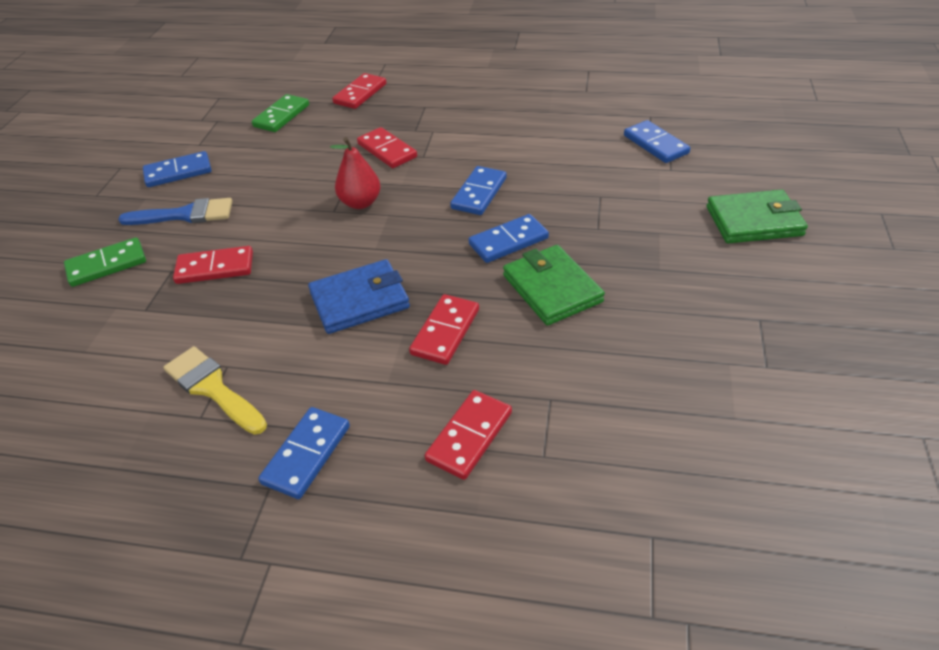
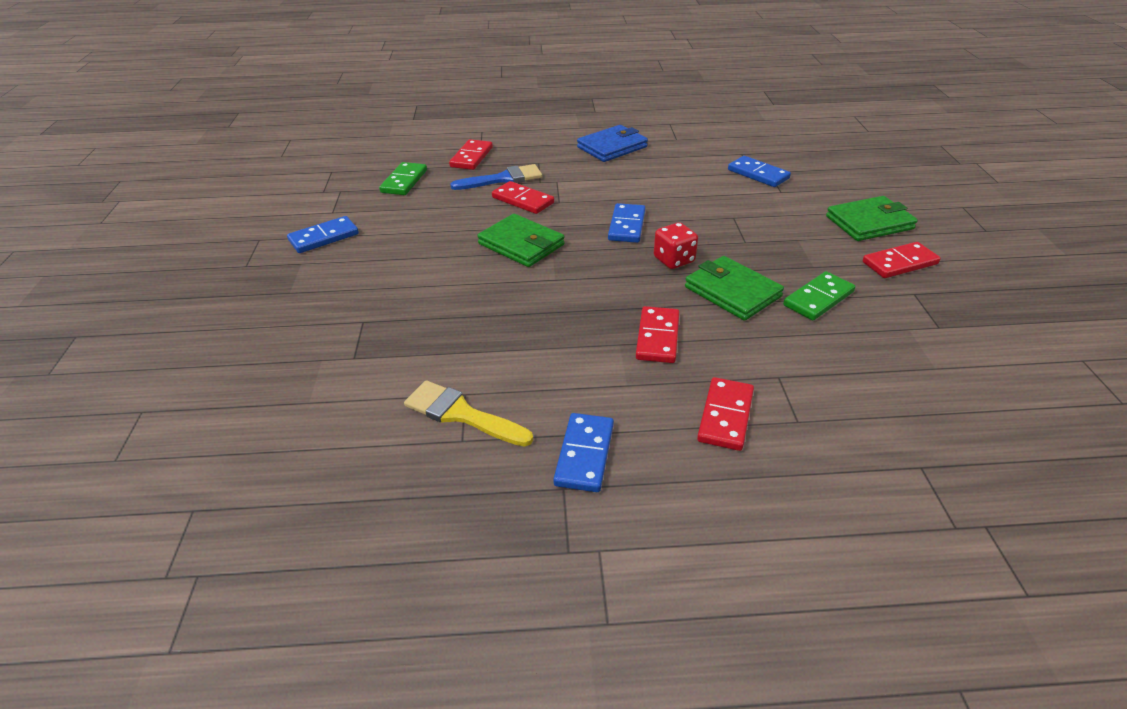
camera: 15 degrees left, 5 degrees down
green domino [64,237,146,287] -> green domino moved to [783,271,855,320]
blue brush [118,198,232,225] -> blue brush moved to [450,164,542,190]
red domino [173,246,253,284] -> red domino moved to [863,242,941,278]
blue wallet [308,259,410,334] -> blue wallet moved to [577,125,648,162]
red pear [330,137,381,209] -> green wallet [477,214,565,267]
blue domino [468,214,549,263] -> red dice [654,222,698,269]

